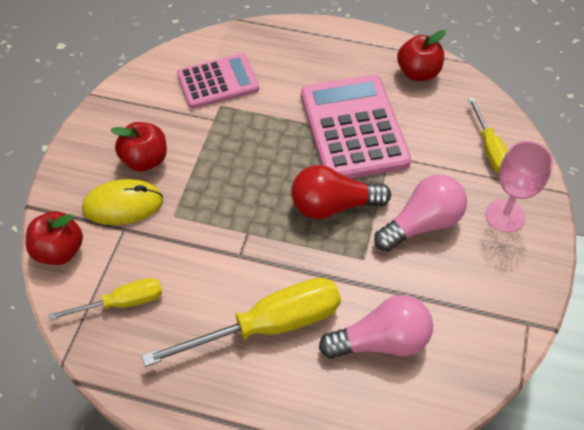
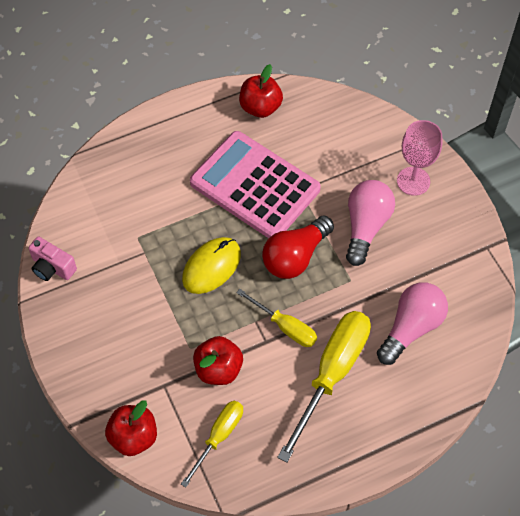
camera: 40 degrees left, 5 degrees up
yellow mouse [82,179,163,225] -> yellow mouse moved to [182,237,241,294]
red apple [110,122,167,171] -> red apple moved to [193,336,243,385]
pink calculator [177,53,259,109] -> none
yellow screwdriver [468,97,508,173] -> yellow screwdriver moved to [236,289,317,347]
none -> pink camera [28,236,77,281]

